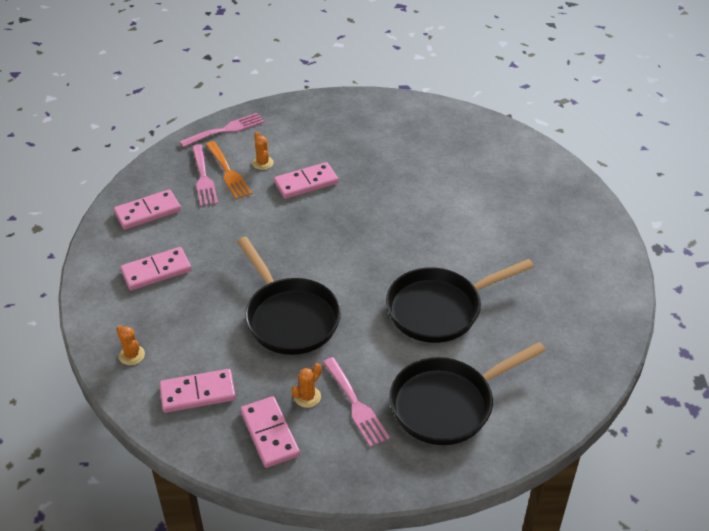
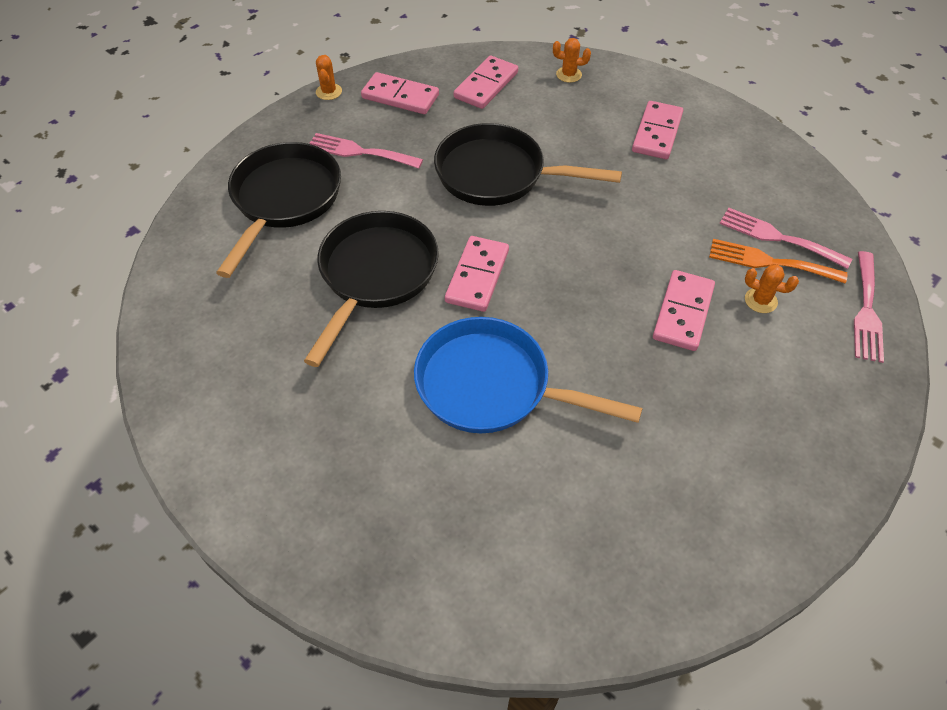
camera: 135 degrees right, 10 degrees up
pink domino [114,189,181,230] -> pink domino moved to [445,236,509,312]
orange cactus [291,363,322,408] -> orange cactus moved to [316,55,342,100]
none -> blue pan [414,317,643,433]

